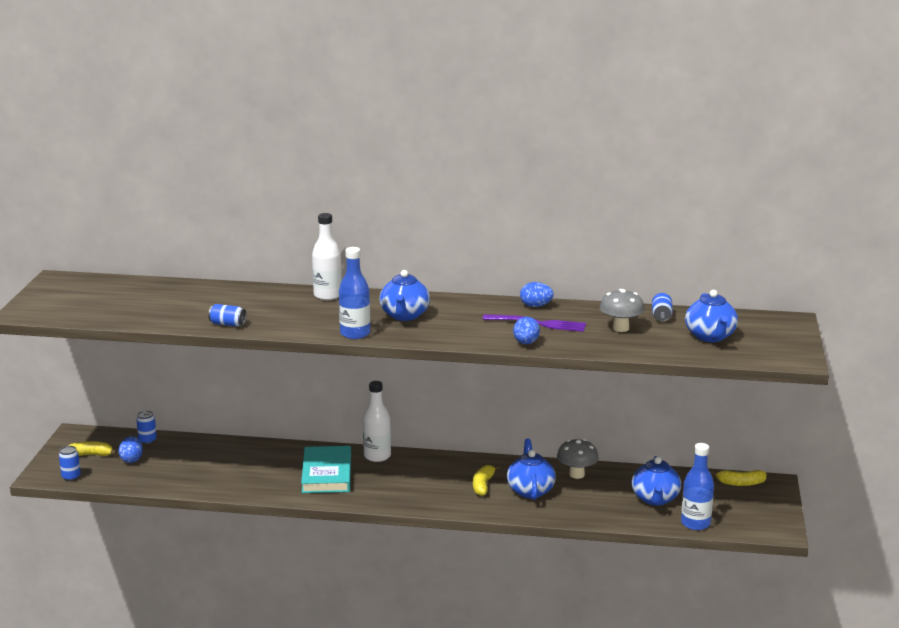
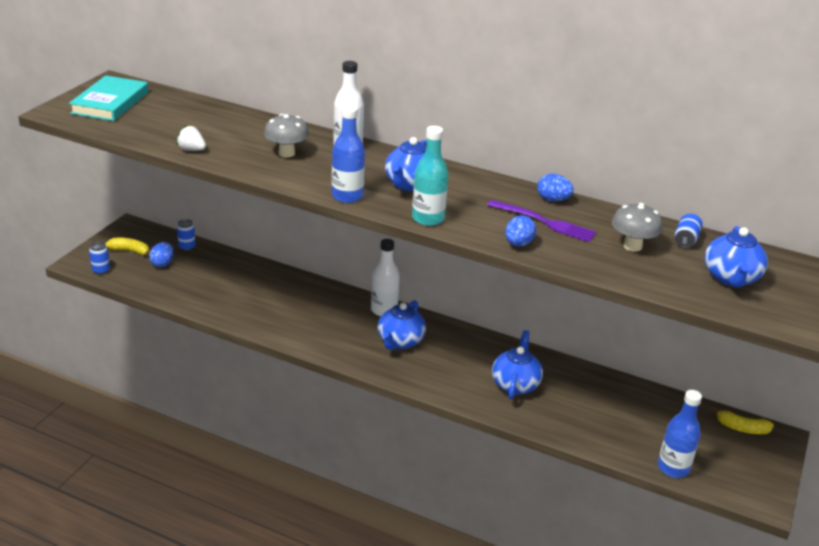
camera: 15 degrees right, 10 degrees up
blue can [208,304,246,327] -> none
turquoise book [301,446,351,493] -> turquoise book moved to [69,75,149,121]
yellow banana [473,465,500,496] -> none
grey mushroom [557,439,599,479] -> grey mushroom moved to [264,114,309,157]
blue teapot [631,456,681,506] -> blue teapot moved to [378,300,426,350]
none -> white strawberry [176,125,206,151]
none -> turquoise bottle [412,126,449,226]

